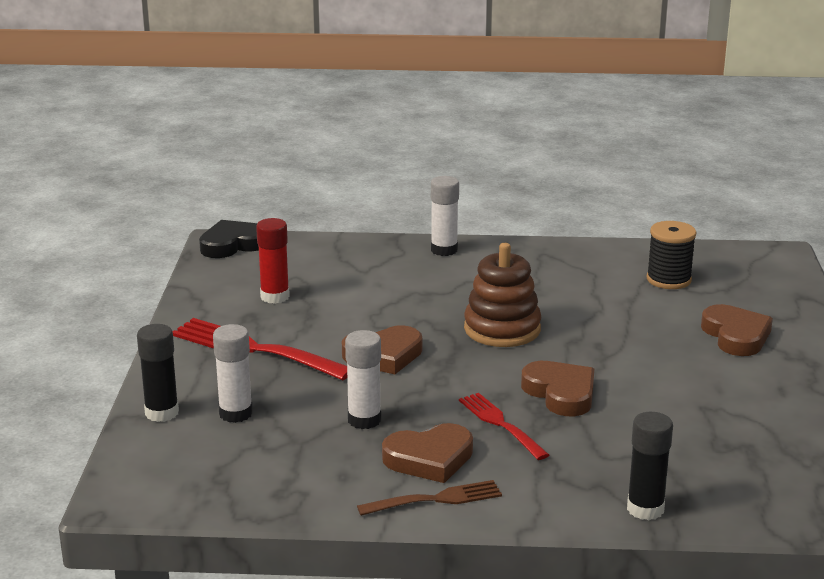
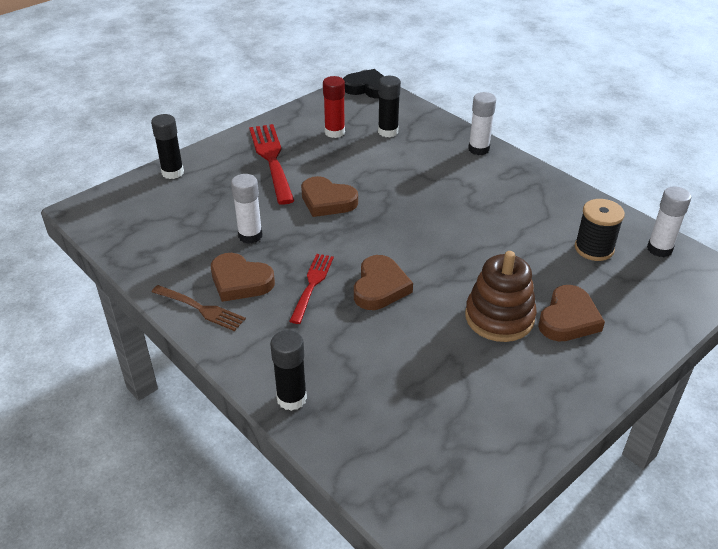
camera: 45 degrees right, 15 degrees up
white glue stick [213,324,253,423] -> white glue stick moved to [647,186,691,257]
brown stacking toy [464,243,541,347] -> brown stacking toy moved to [465,251,537,342]
none -> black glue stick [378,76,401,137]

